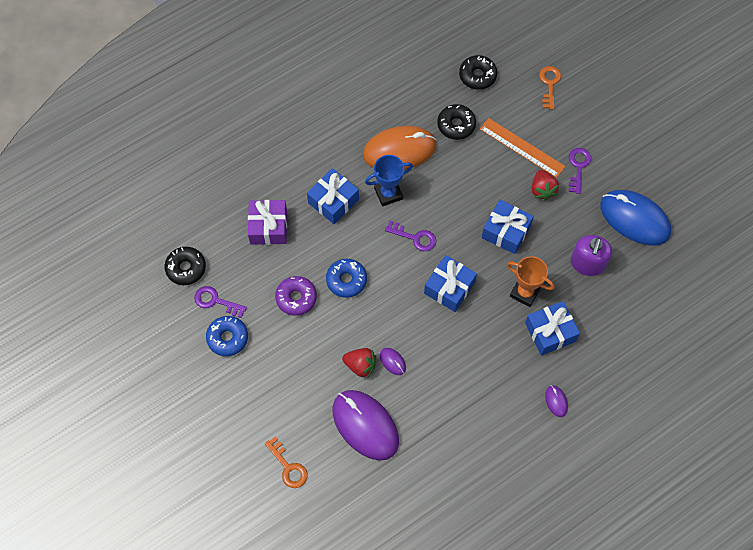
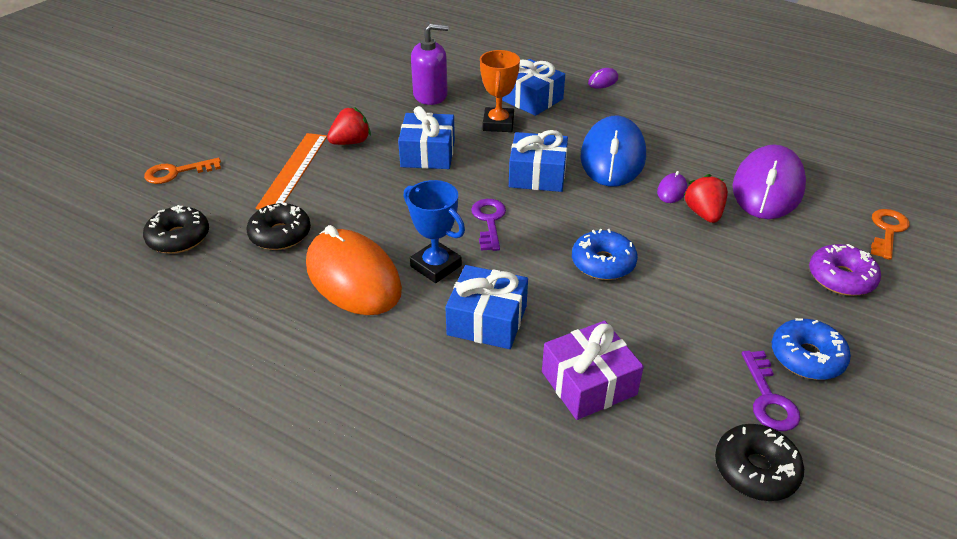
camera: 115 degrees left, 25 degrees down
purple donut [275,276,317,316] -> purple donut moved to [809,244,881,296]
purple key [569,148,591,194] -> none
blue mouse [600,190,671,246] -> blue mouse moved to [580,116,646,186]

